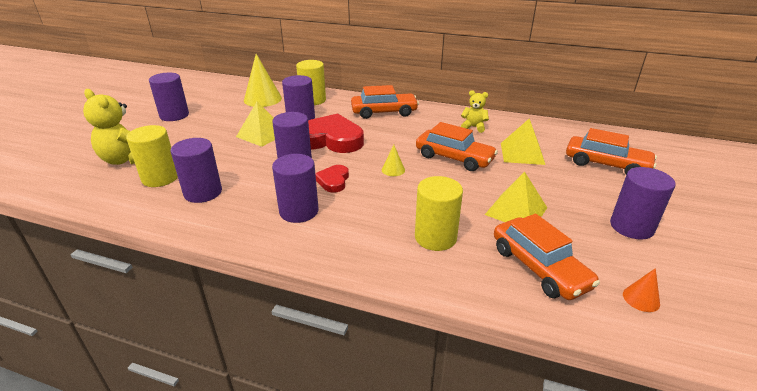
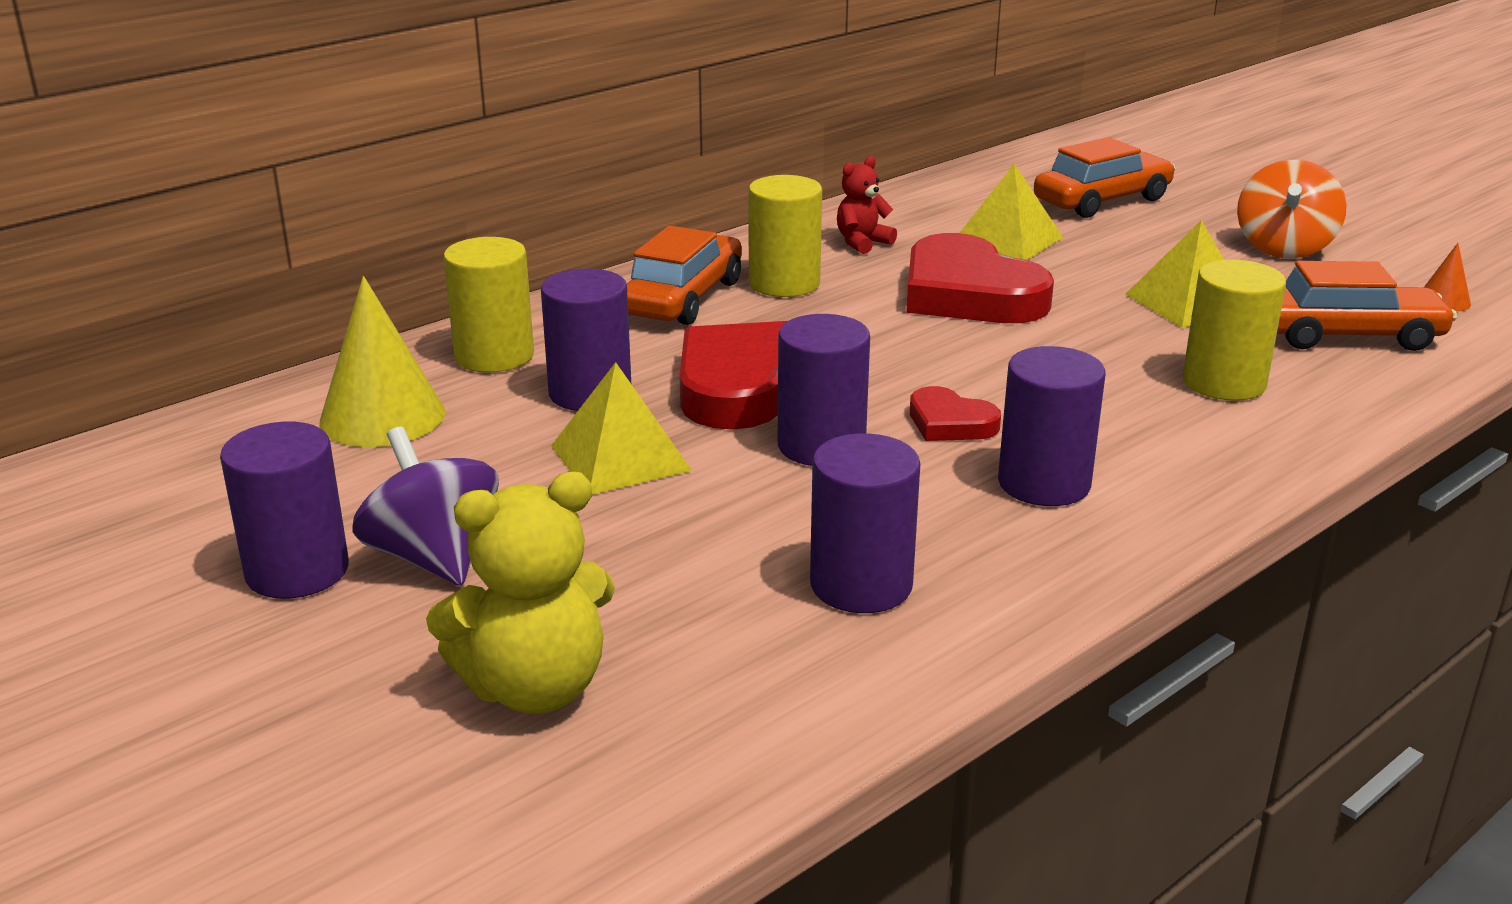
camera: 60 degrees left, 5 degrees down
yellow cylinder [126,125,178,187] -> yellow cylinder moved to [748,175,822,297]
yellow cone [382,145,405,176] -> none
orange car [416,122,498,171] -> red heart [906,233,1054,323]
yellow teddy bear [461,90,489,133] -> red teddy bear [837,156,897,254]
purple cylinder [610,167,676,240] -> orange spinning top [1237,160,1347,258]
none -> purple spinning top [352,427,499,586]

